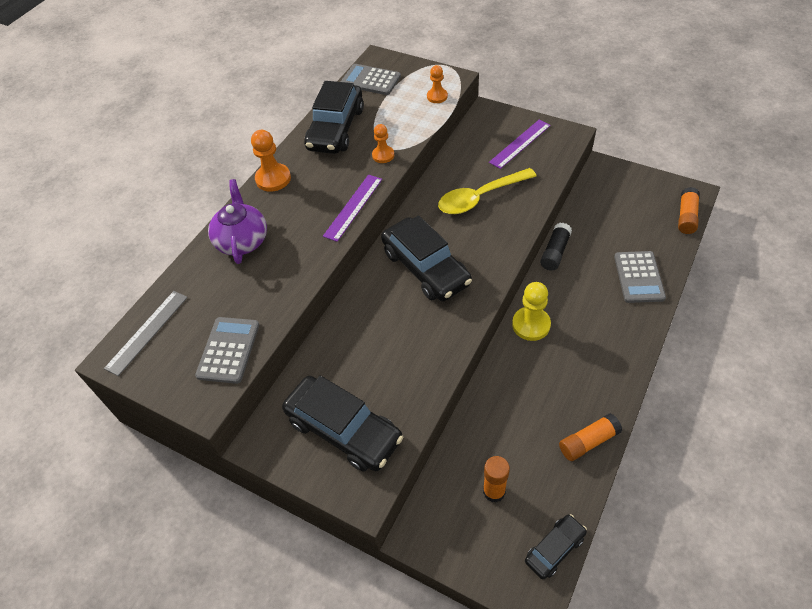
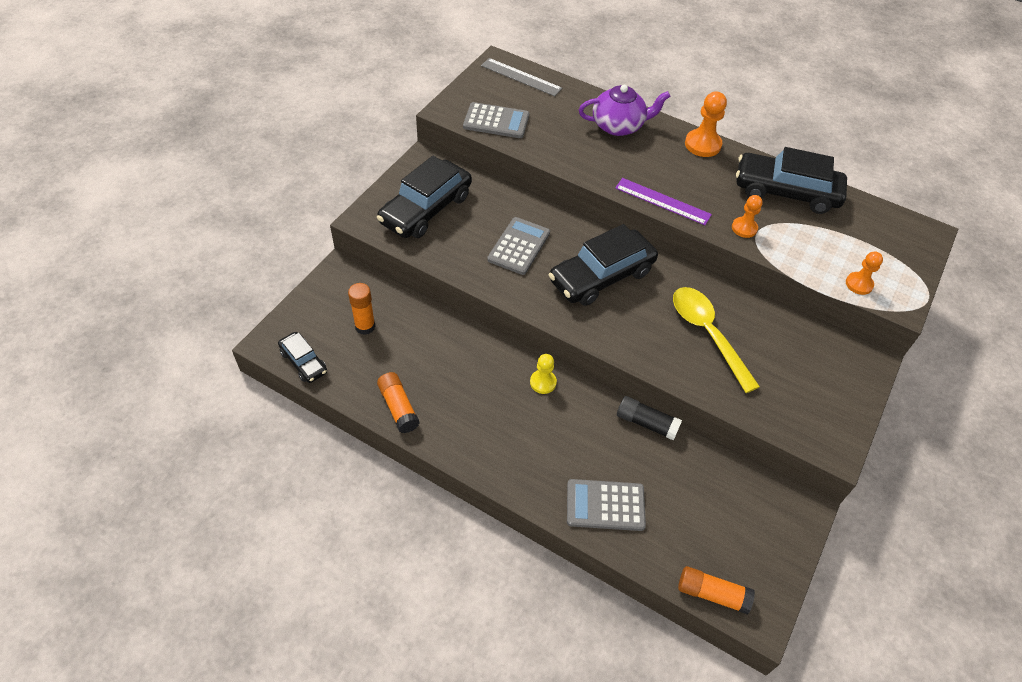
camera: 85 degrees right, 0 degrees up
grey calculator [341,64,401,95] -> grey calculator moved to [487,217,550,275]
purple ruler [489,120,551,169] -> none
yellow pawn [512,282,551,341] -> yellow pawn [530,354,557,394], size x0.64

